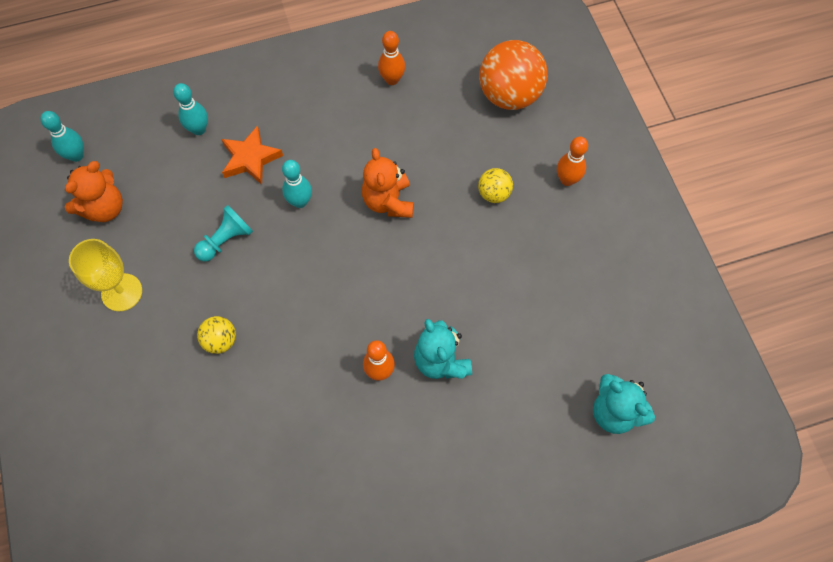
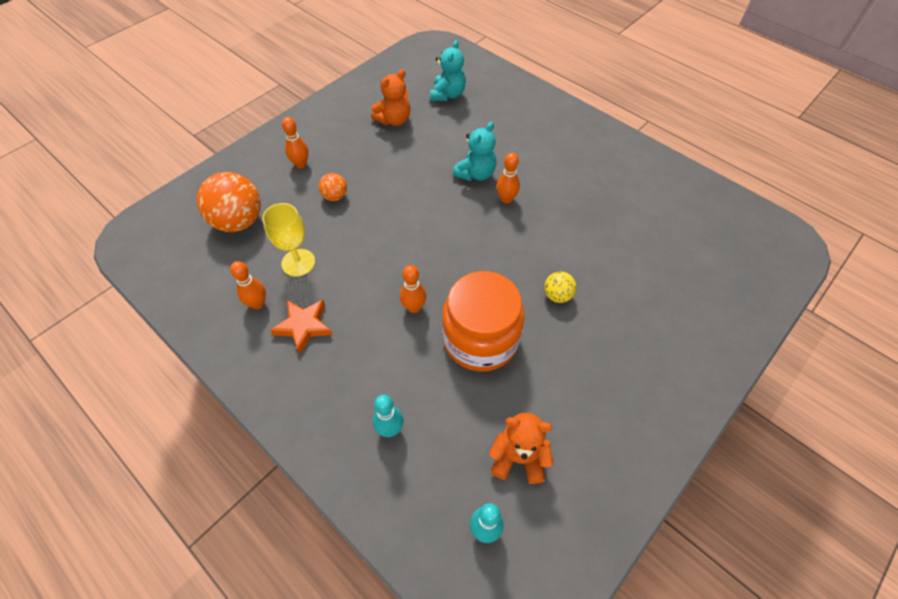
camera: 120 degrees left, 10 degrees down
yellow goblet [69,239,142,311] -> yellow goblet moved to [262,203,315,277]
turquoise pawn [194,205,253,262] -> orange jar [442,271,525,372]
orange star [222,125,283,185] -> orange star moved to [270,300,333,354]
turquoise bowling pin [282,160,312,208] -> orange bowling pin [400,265,426,313]
orange teddy bear [362,148,414,218] -> orange teddy bear moved to [371,69,410,126]
yellow ball [478,168,513,203] -> orange ball [319,173,347,201]

